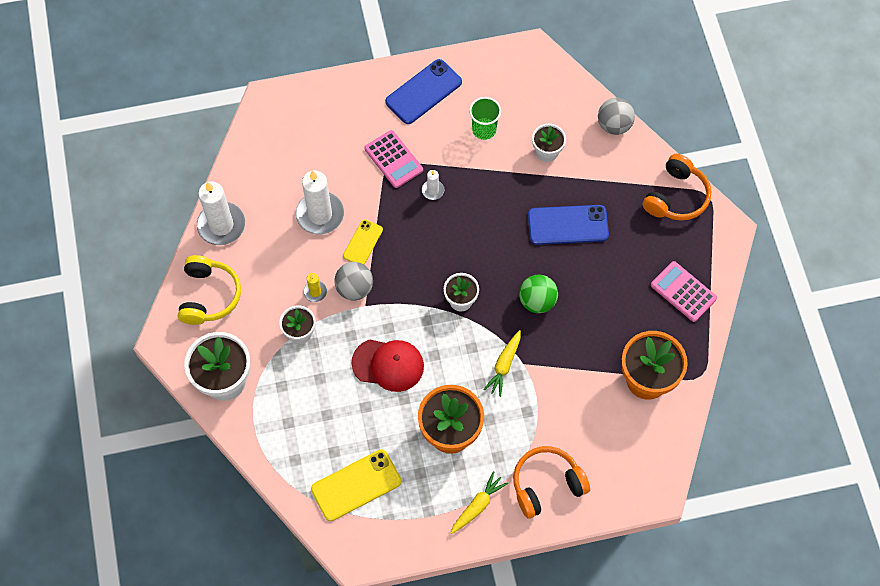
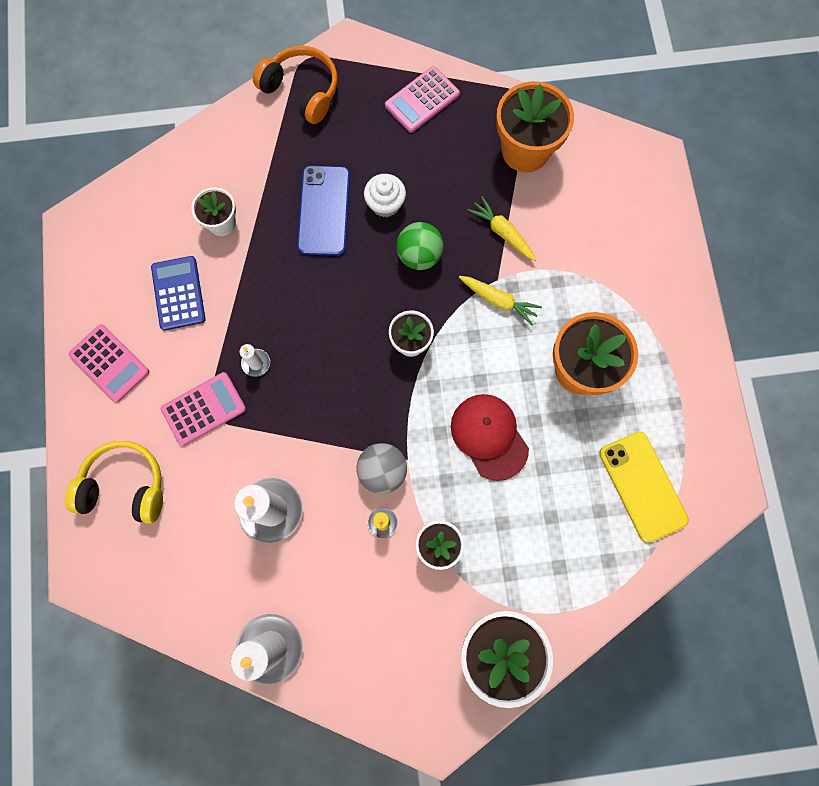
camera: 85 degrees left, 10 degrees up
yellow headphones [178,255,241,325] -> yellow headphones moved to [65,441,163,524]
yellow phone [343,219,383,264] -> none
red cap [352,339,424,392] -> red cap turned 45 degrees counterclockwise [451,394,529,481]
blue phone [385,59,462,124] -> pink calculator [68,324,150,402]
yellow carrot [451,471,508,534] -> yellow carrot moved to [467,196,536,261]
green cup [469,97,501,140] -> blue calculator [151,256,206,331]
orange headphones [513,446,590,519] -> none
grey ball [598,98,635,135] -> none
none -> white cupcake [364,174,406,217]

